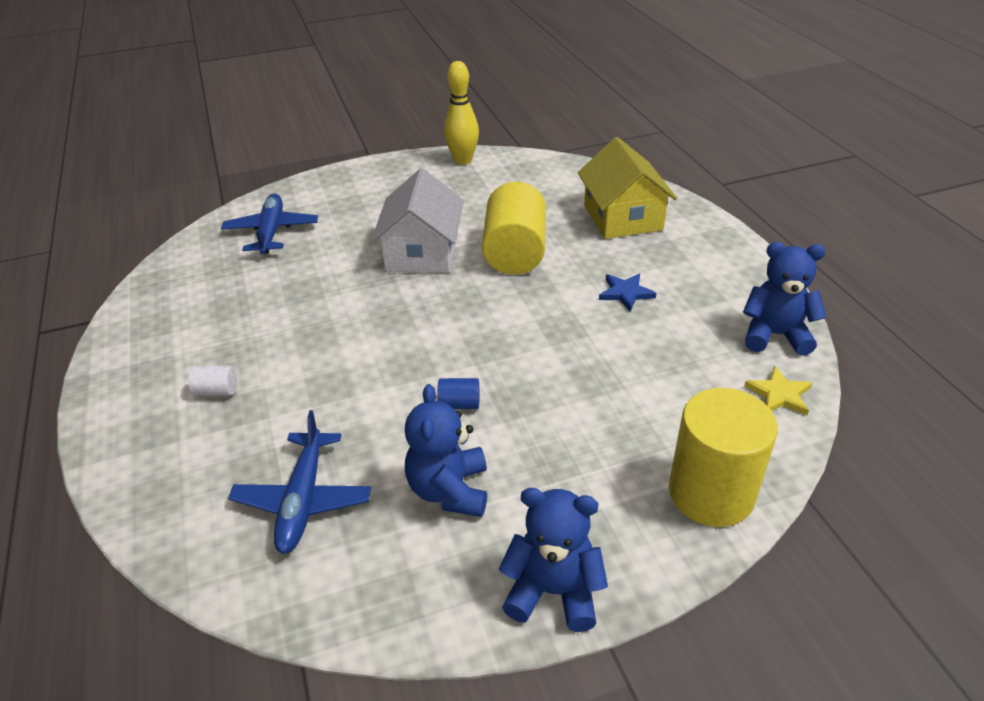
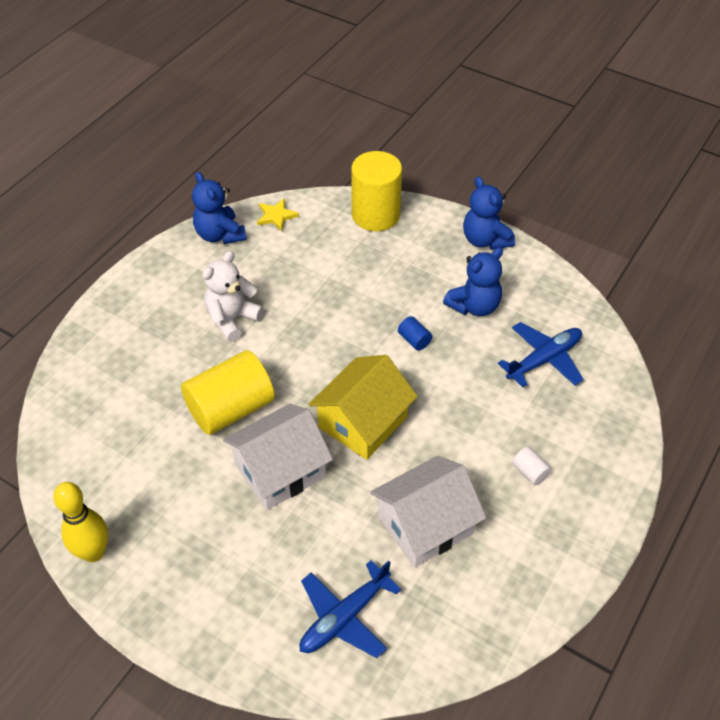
camera: 130 degrees left, 10 degrees up
yellow house [578,137,677,239] -> yellow house moved to [308,355,418,460]
blue star [599,273,657,312] -> white teddy bear [203,251,264,342]
none -> white house [370,456,486,568]

